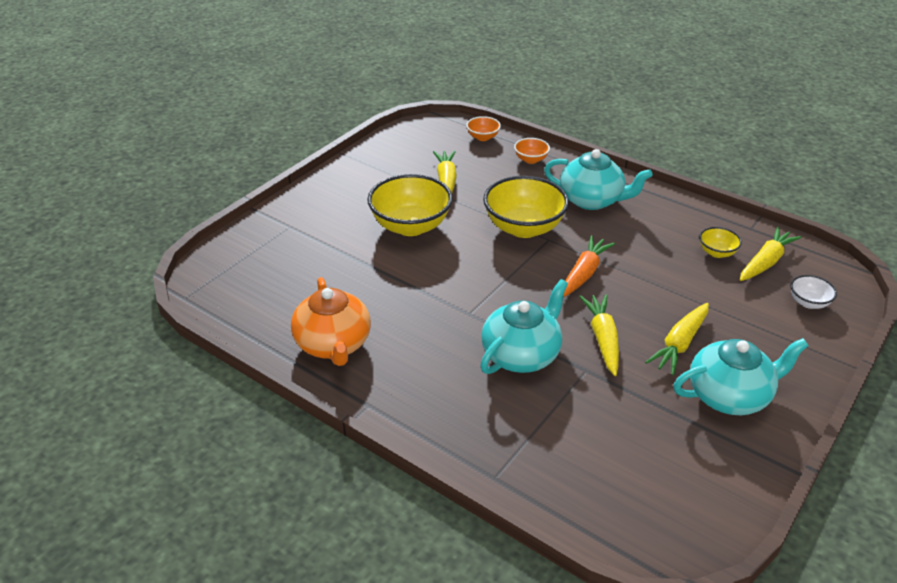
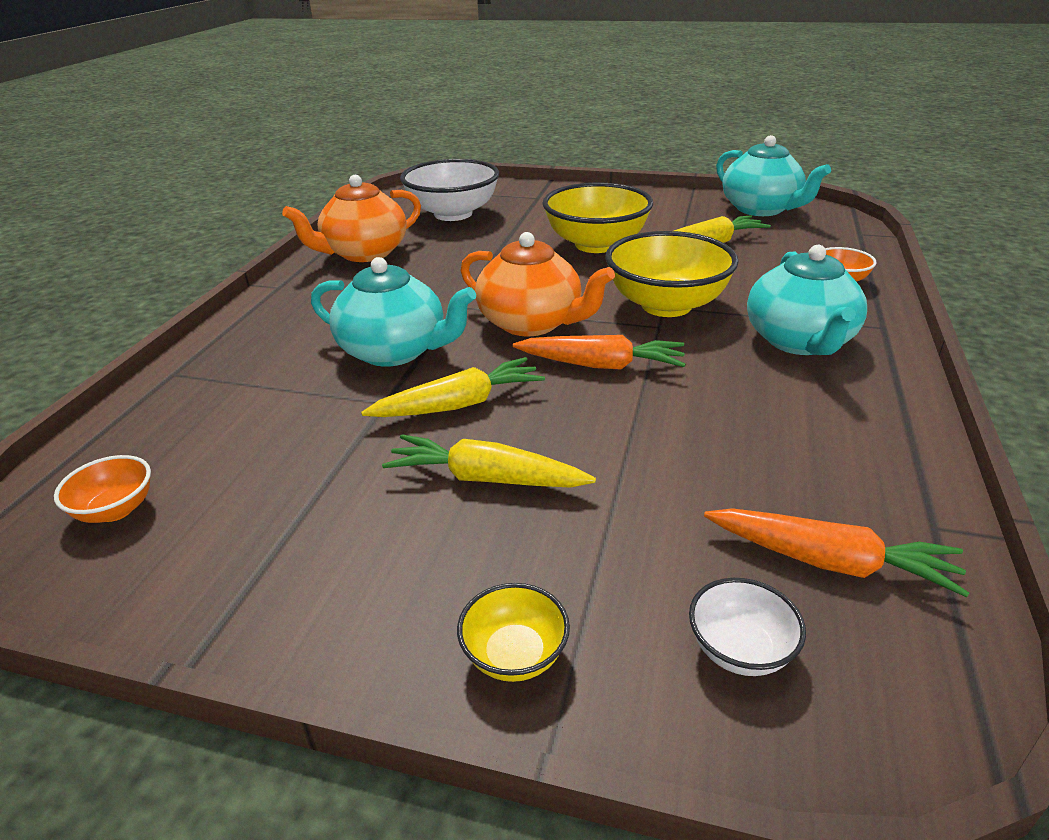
camera: 70 degrees right, 5 degrees down
orange bowl [466,116,501,141] -> orange bowl moved to [54,455,151,523]
turquoise teapot [673,338,809,415] -> turquoise teapot moved to [716,135,831,216]
yellow bowl [699,227,742,258] -> yellow bowl moved to [457,583,570,682]
yellow carrot [740,227,802,281] -> orange carrot [704,508,969,597]
none -> white bowl [400,159,499,221]
none -> orange teapot [461,232,615,336]

